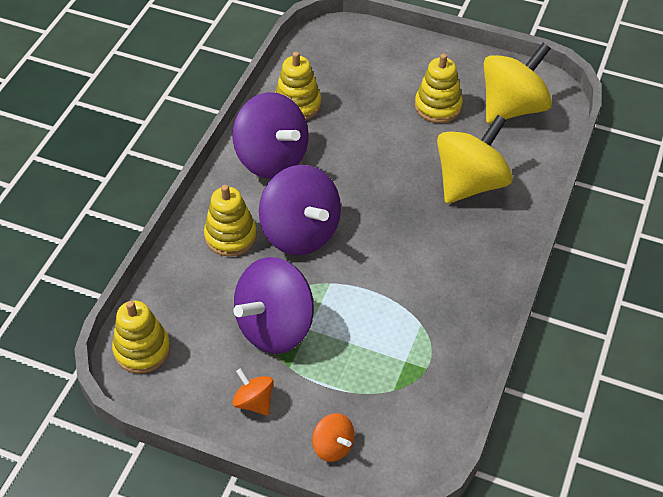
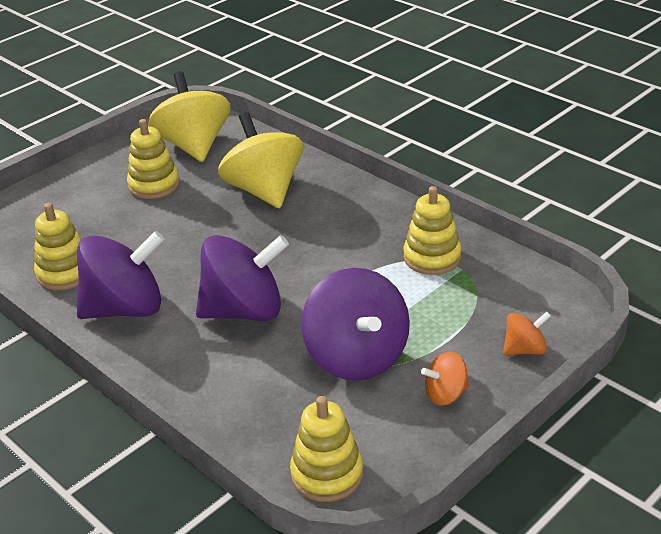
camera: 65 degrees left, 15 degrees down
yellow stacking toy [204,185,257,256] -> yellow stacking toy moved to [403,186,462,275]

